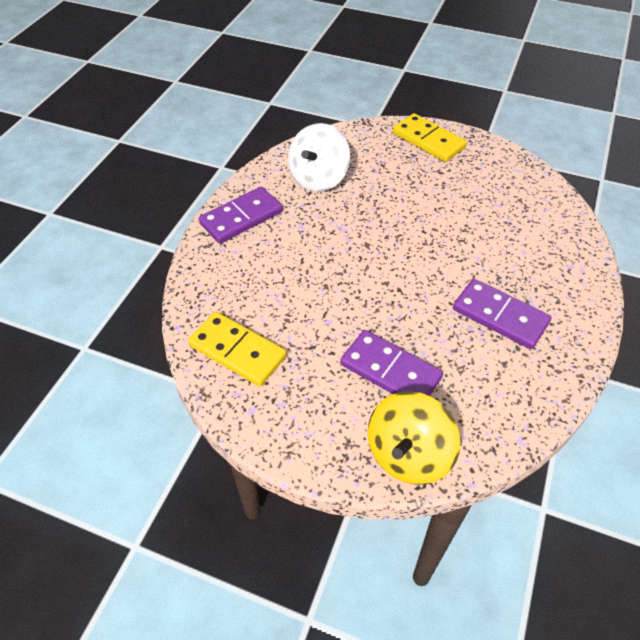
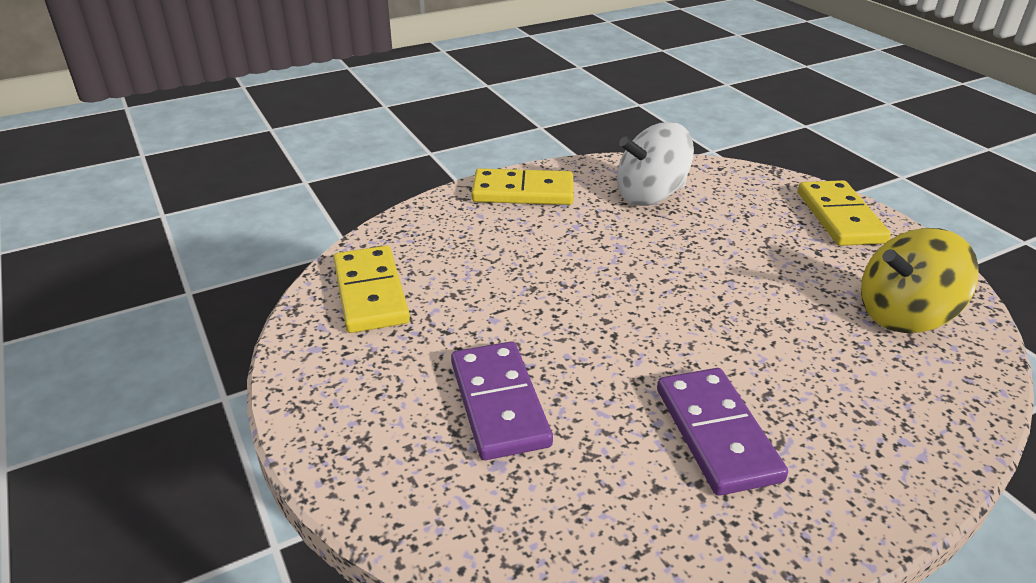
camera: 40 degrees right, 15 degrees down
purple domino [199,187,283,244] -> yellow domino [472,168,574,205]
yellow spinning top [368,391,461,484] -> yellow spinning top moved to [861,228,979,333]

